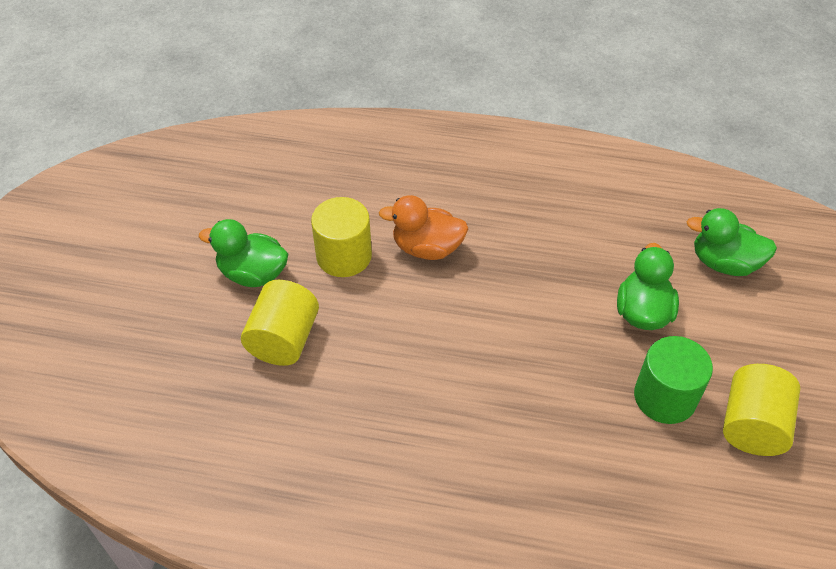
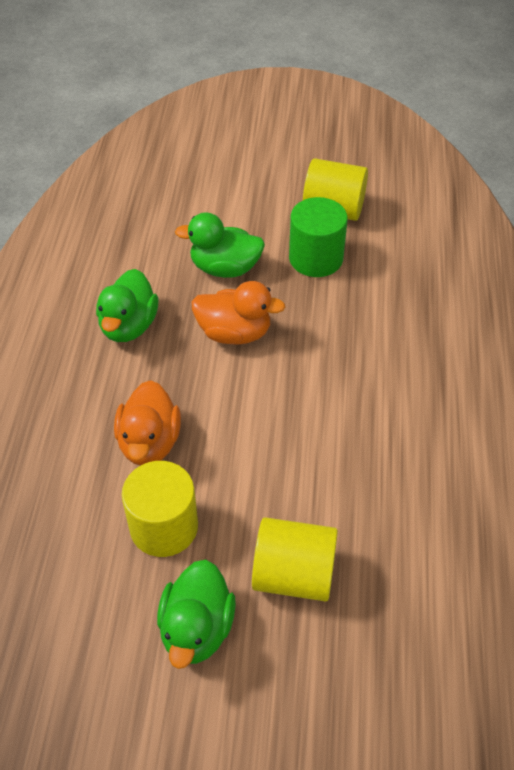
camera: 95 degrees left, 0 degrees up
green duck [687,208,777,276] -> green duck moved to [96,269,158,342]
none -> orange duck [192,281,286,345]

